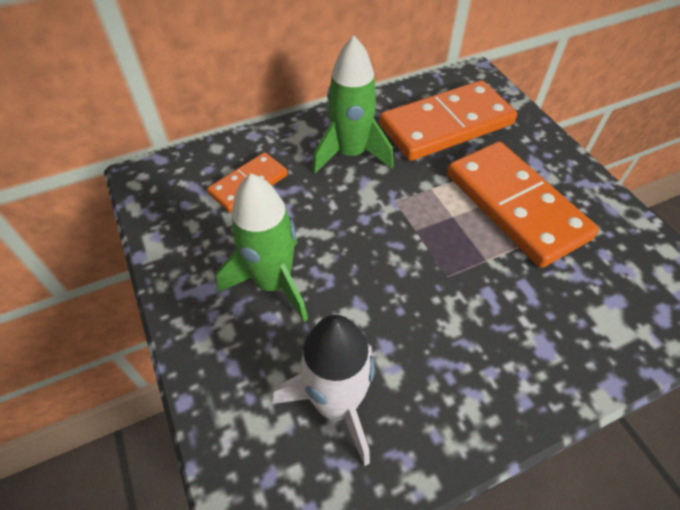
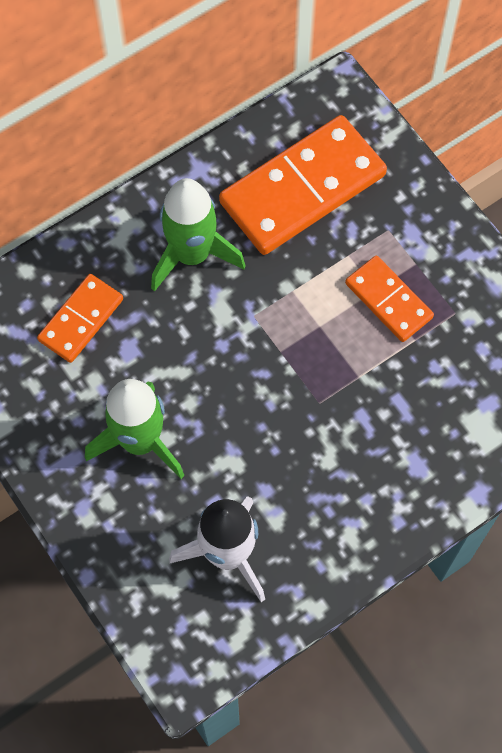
camera: 10 degrees left, 15 degrees up
orange domino [447,141,599,268] -> orange domino [345,256,434,342], size x0.54

